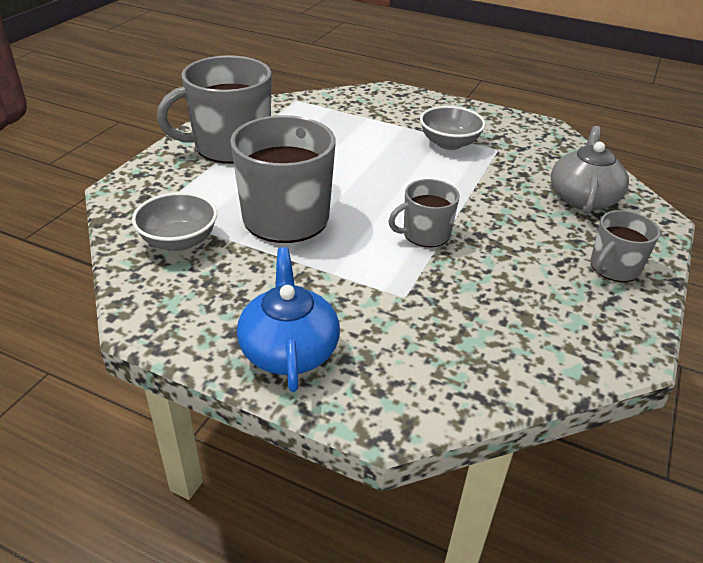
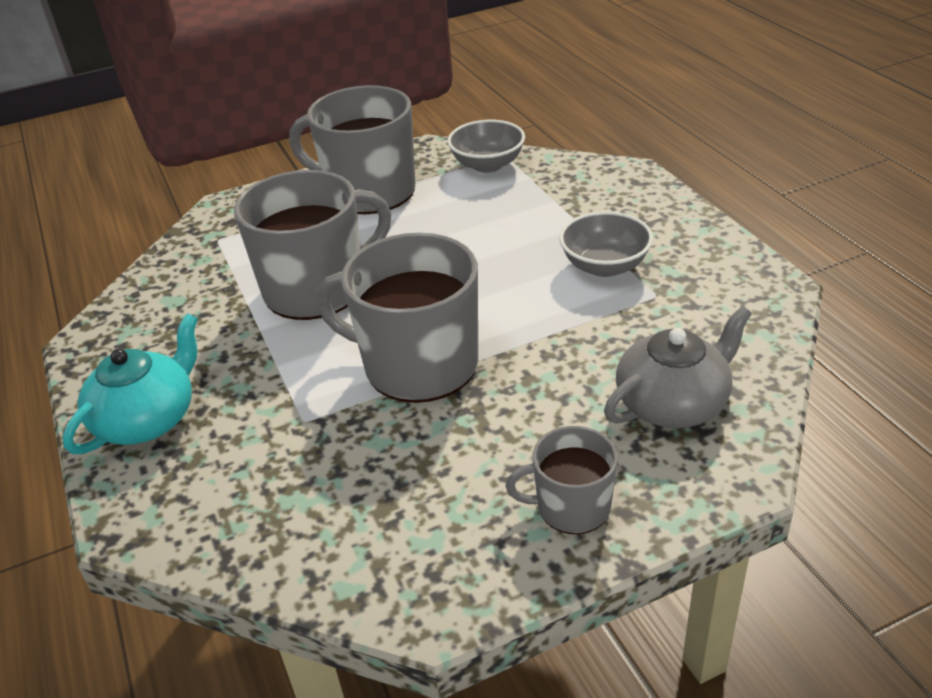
camera: 45 degrees right, 0 degrees up
grey bowl [132,192,217,251] -> grey bowl moved to [447,120,525,173]
blue teapot [237,247,340,392] -> turquoise teapot [63,313,198,454]
grey mug [389,179,460,247] -> grey mug [316,233,478,403], size x1.87

